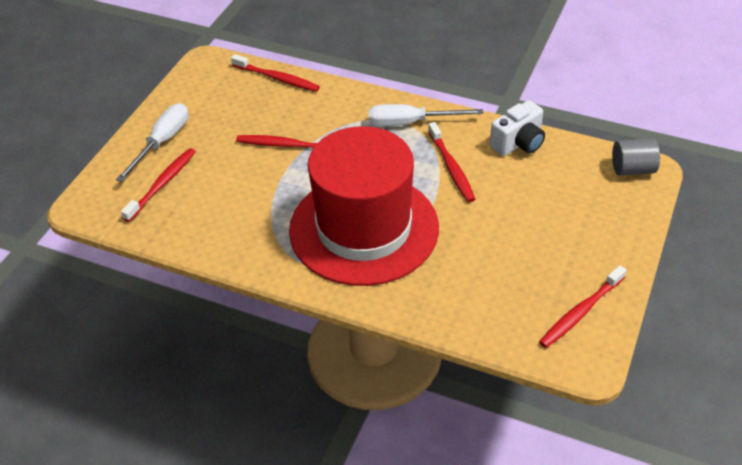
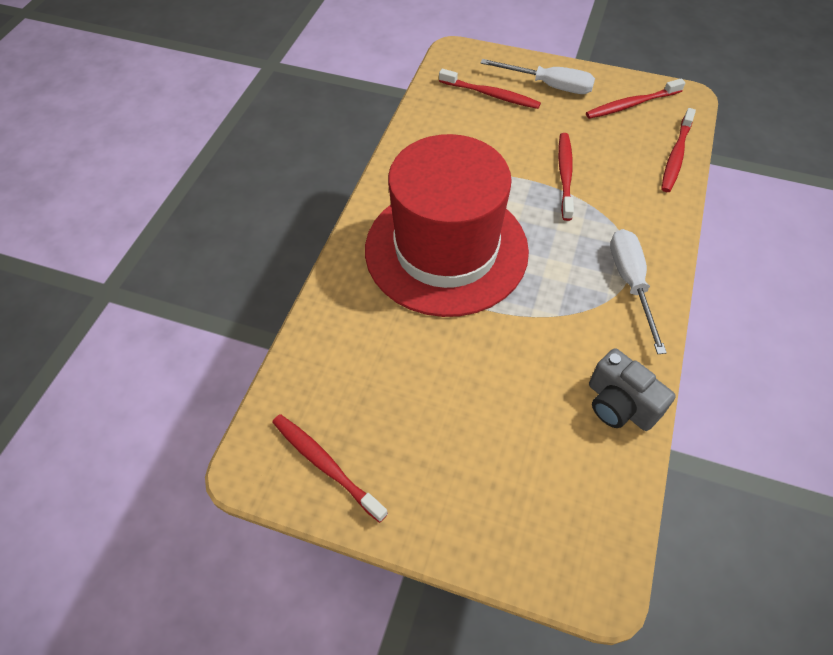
camera: 85 degrees right, 10 degrees up
red toothbrush [428,122,475,202] -> red toothbrush moved to [586,78,685,119]
white camera [490,100,545,156] -> grey camera [589,348,676,431]
grey cylinder [612,138,660,176] -> none

